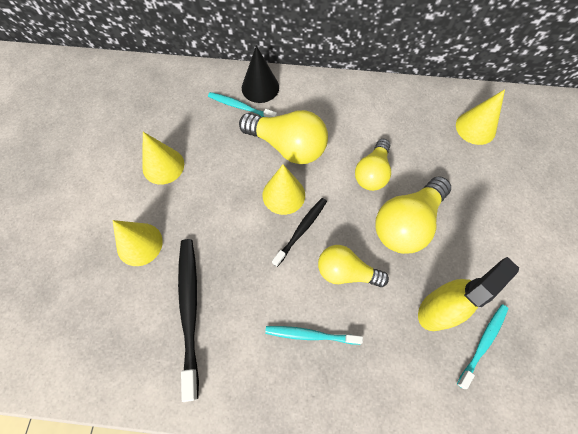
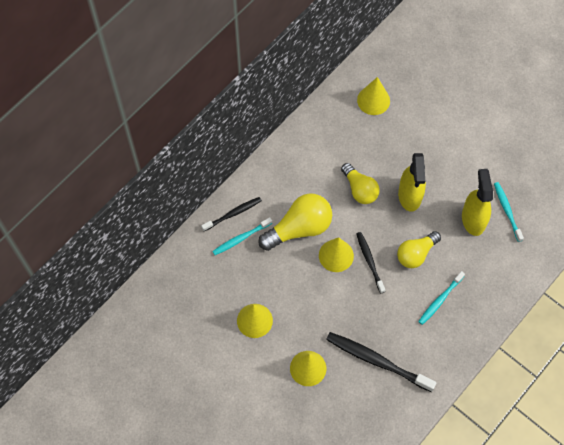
camera: 55 degrees left, 0 degrees up
black cone [242,45,279,103] -> black toothbrush [201,197,262,231]
yellow light bulb [375,176,451,254] -> yellow spray bottle [398,153,426,212]

